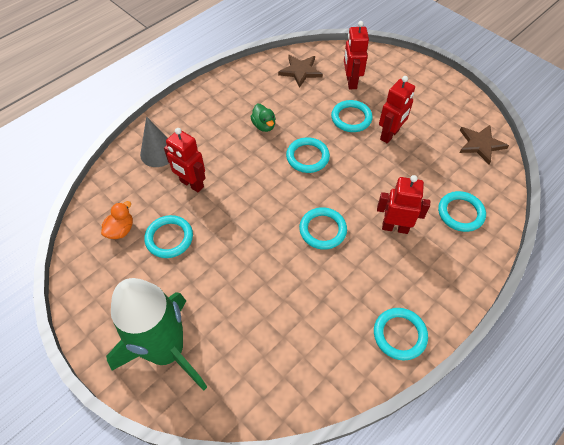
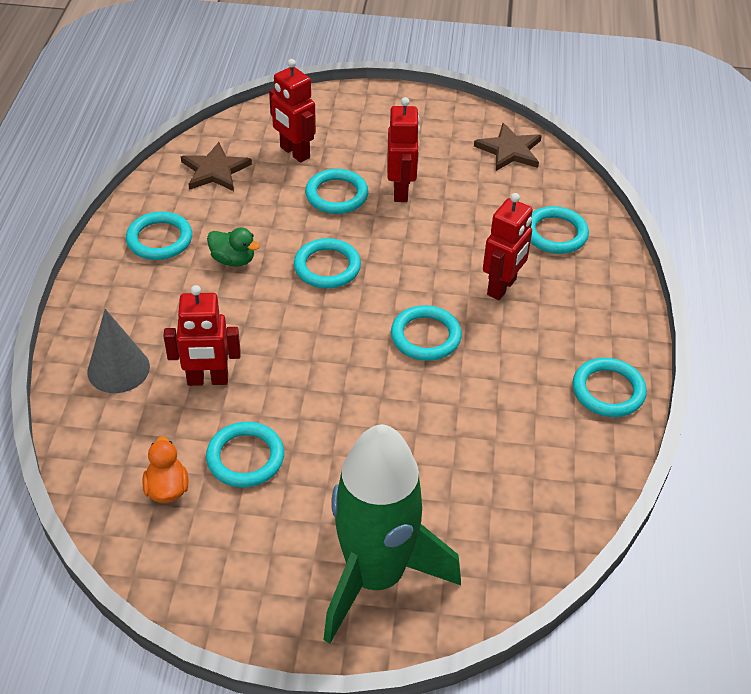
camera: 40 degrees left, 10 degrees down
red robot [377,175,430,234] -> red robot turned 150 degrees clockwise [483,193,533,300]
none -> turquoise ring [126,211,192,260]

